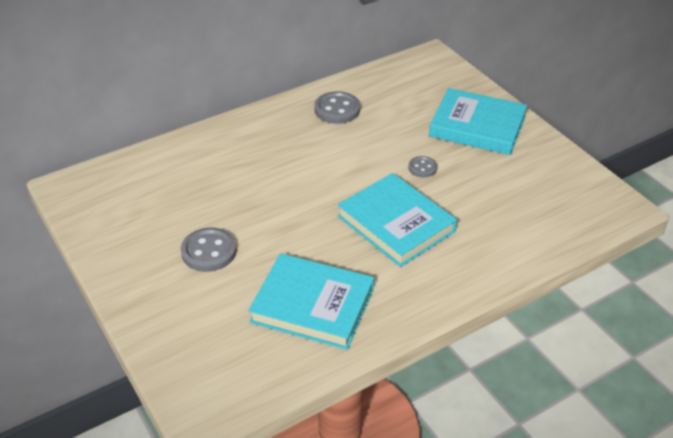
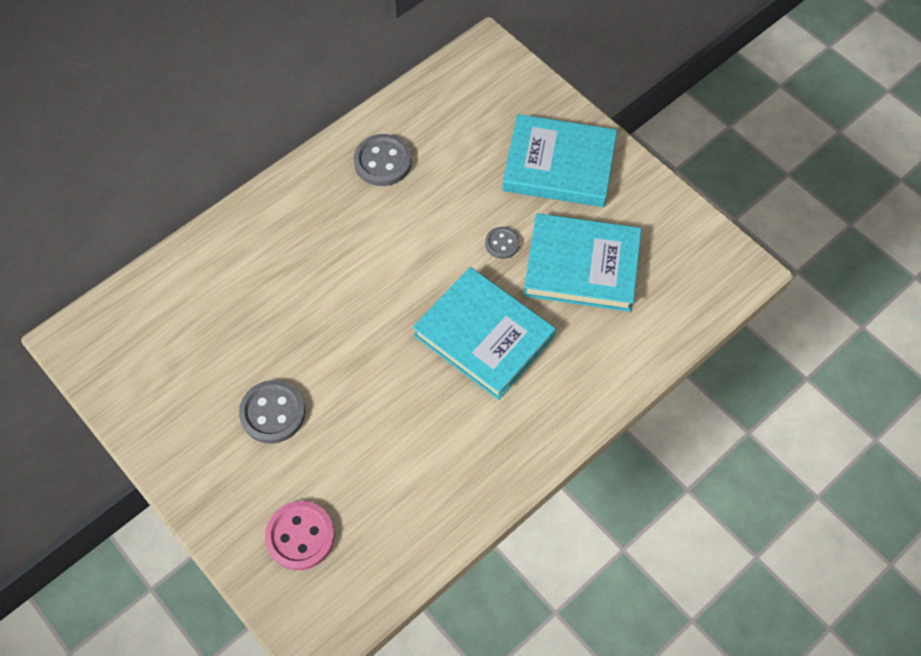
camera: 10 degrees left, 20 degrees up
turquoise book [248,253,374,350] -> turquoise book moved to [523,213,641,312]
none -> pink button [265,501,335,570]

